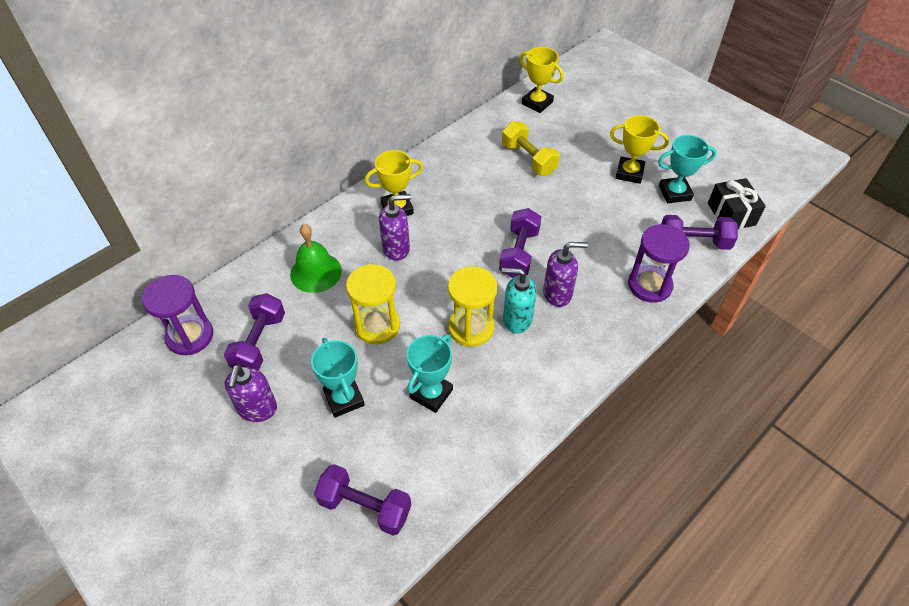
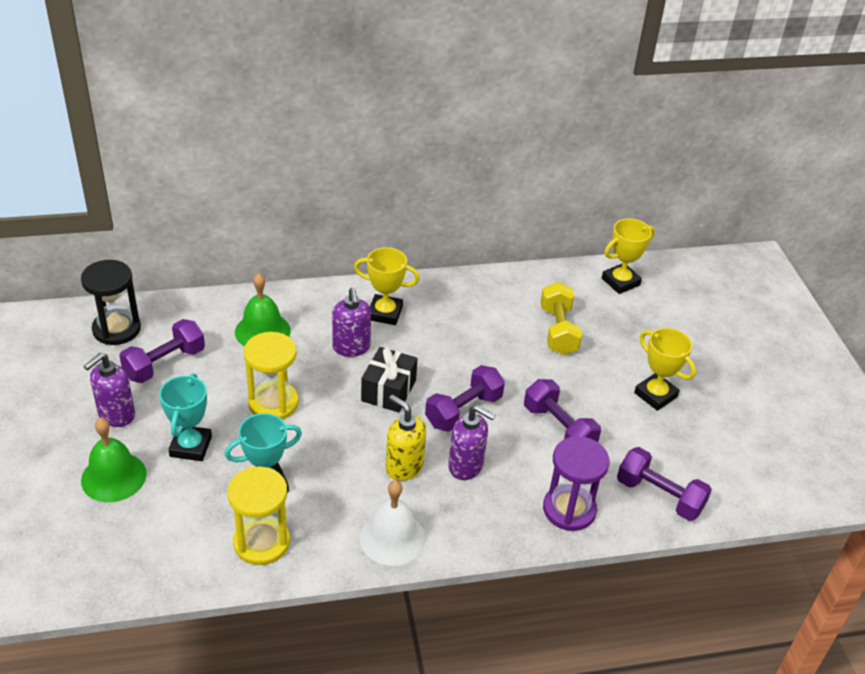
camera: 30 degrees right, 10 degrees down
purple hourglass [142,275,213,355] -> black hourglass [81,260,141,345]
purple dumbbell [314,464,411,536] -> purple dumbbell moved to [524,379,601,442]
purple soap dispenser [379,194,411,261] -> purple soap dispenser turned 60 degrees clockwise [332,287,371,357]
yellow hourglass [448,266,498,347] -> yellow hourglass moved to [227,466,290,565]
turquoise soap dispenser [502,268,537,334] -> yellow soap dispenser [386,395,426,481]
yellow trophy [520,47,564,113] -> yellow trophy turned 75 degrees clockwise [602,218,655,294]
turquoise trophy [658,135,717,203] -> none
black gift [708,178,766,229] -> black gift moved to [361,347,418,413]
none -> green bell [81,418,147,502]
none -> white bell [360,480,425,566]

